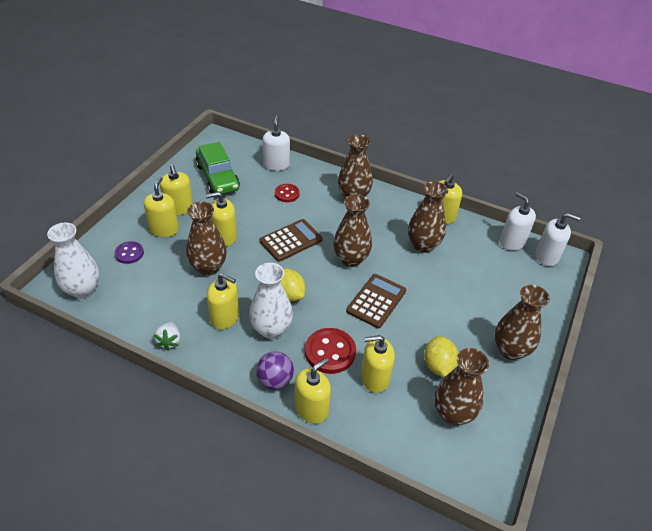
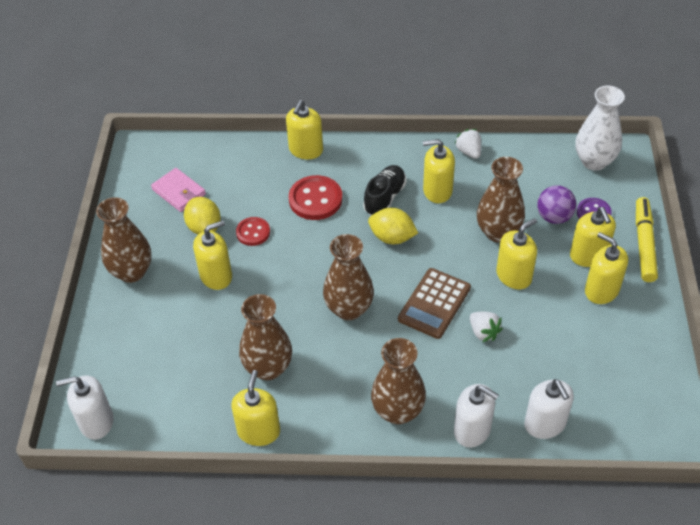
camera: 160 degrees right, 5 degrees up
green car [195,142,240,194] -> none
white vase [249,263,293,339] -> black shoe [363,165,407,216]
purple ball [256,352,294,389] -> purple ball moved to [537,186,576,224]
red button [275,184,300,202] -> red button moved to [236,217,270,246]
brown calculator [346,274,406,329] -> none
yellow soap dispenser [361,335,395,393] -> yellow soap dispenser moved to [193,221,232,290]
brown vase [434,348,489,425] -> pink wallet [151,168,206,212]
white soap dispenser [500,192,536,250] -> white soap dispenser moved to [454,384,499,448]
none -> white strawberry [470,312,503,342]
none -> yellow marker [636,197,658,282]

